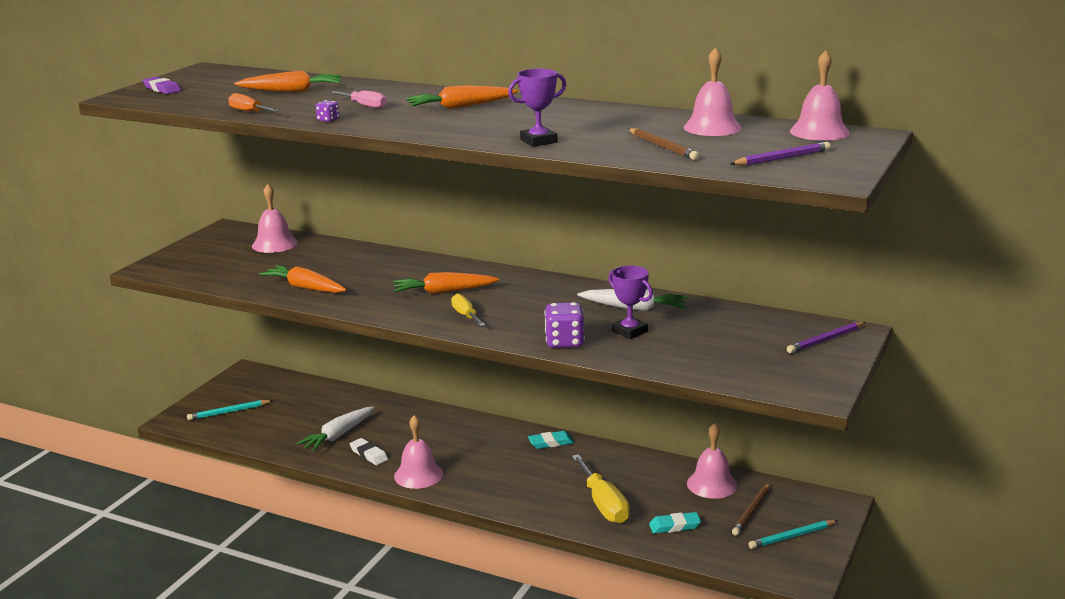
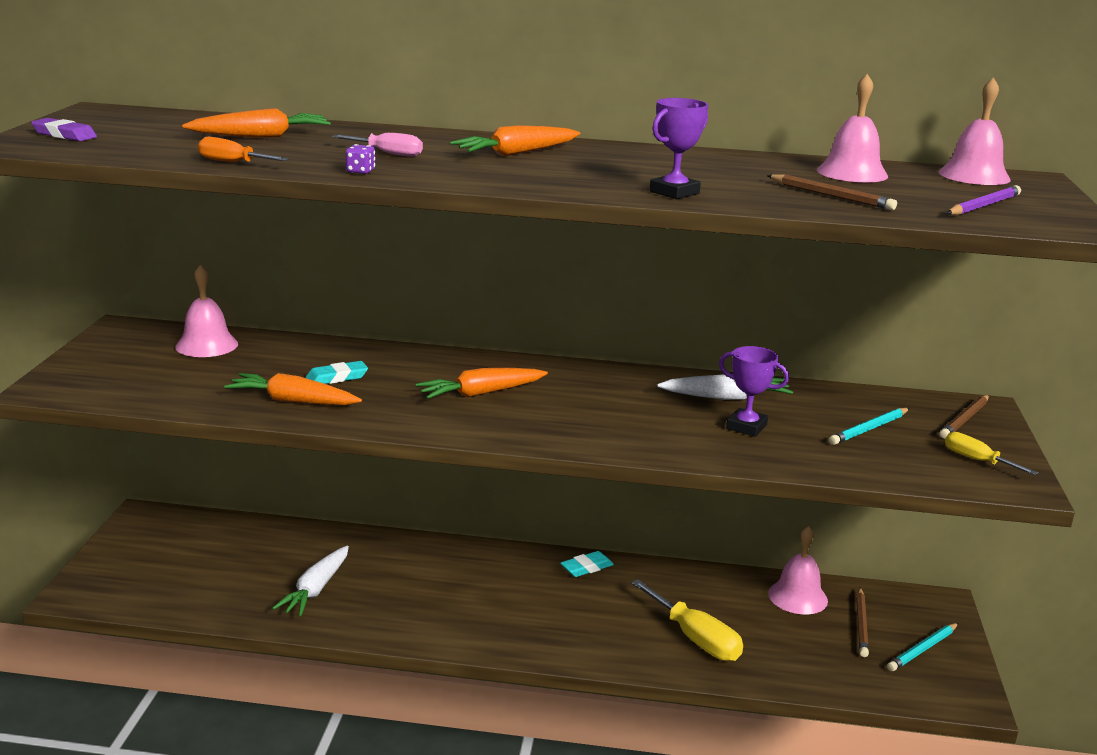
camera: 20 degrees left, 0 degrees up
turquoise pencil [187,400,273,420] -> turquoise pencil moved to [829,408,910,445]
white eraser [350,438,388,465] -> none
pink bell [394,415,443,489] -> none
yellow screwdriver [451,293,485,326] -> yellow screwdriver moved to [945,432,1038,475]
purple dice [544,302,585,348] -> none
turquoise eraser [649,512,701,534] -> turquoise eraser moved to [305,361,368,384]
purple pencil [787,322,866,353] -> brown pencil [939,395,989,438]

